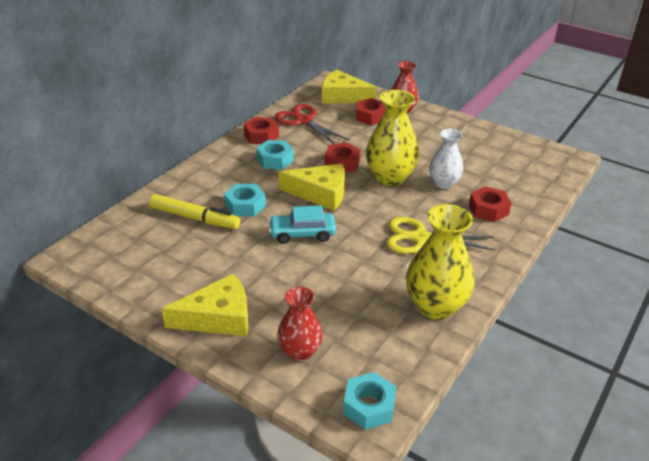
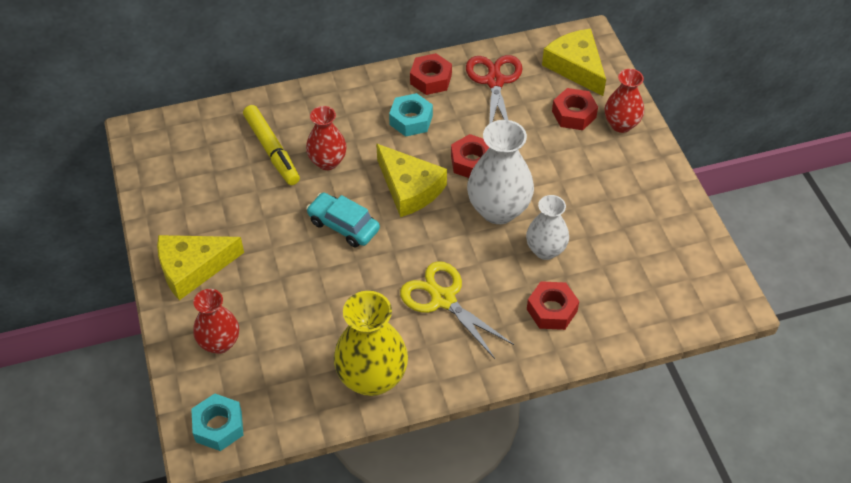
camera: 40 degrees right, 15 degrees up
yellow cheese [162,274,248,337] -> yellow cheese turned 135 degrees clockwise [157,235,244,300]
turquoise nut [224,184,266,217] -> red vase [306,106,347,170]
yellow vase [366,90,419,186] -> white vase [467,120,534,224]

